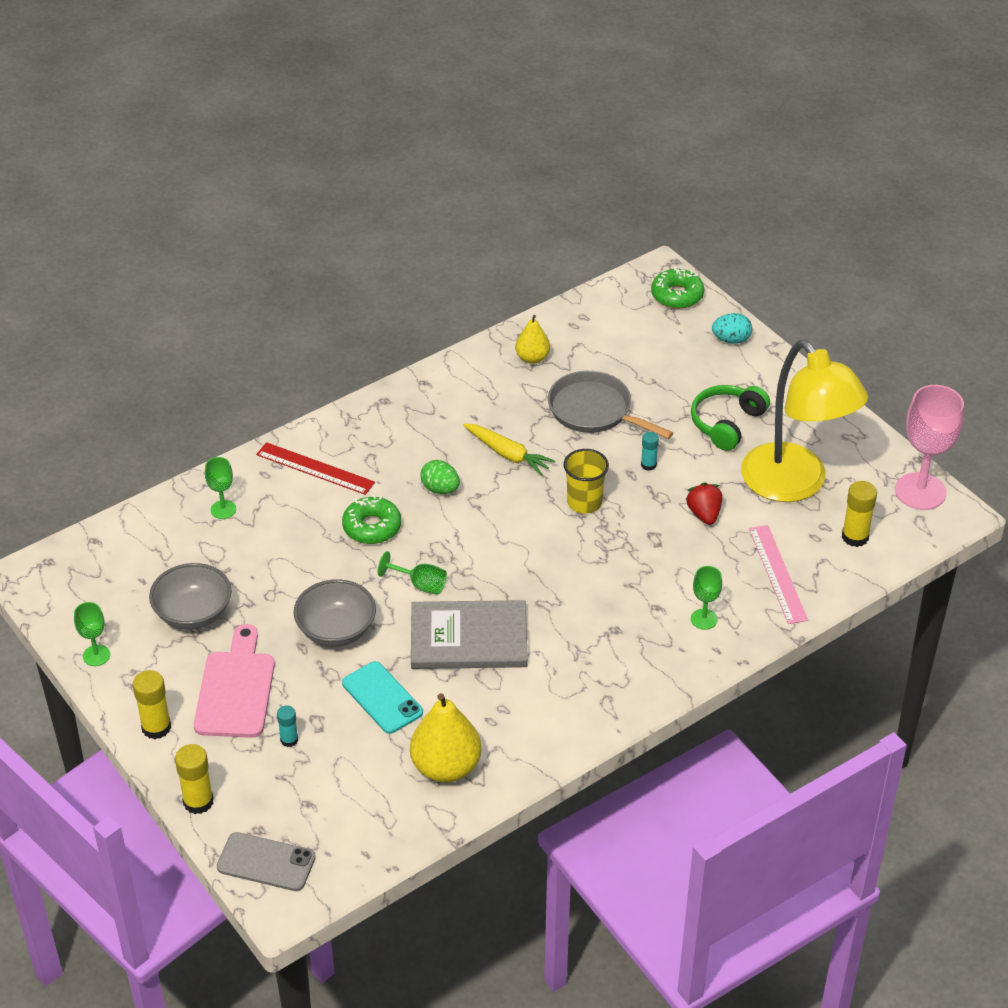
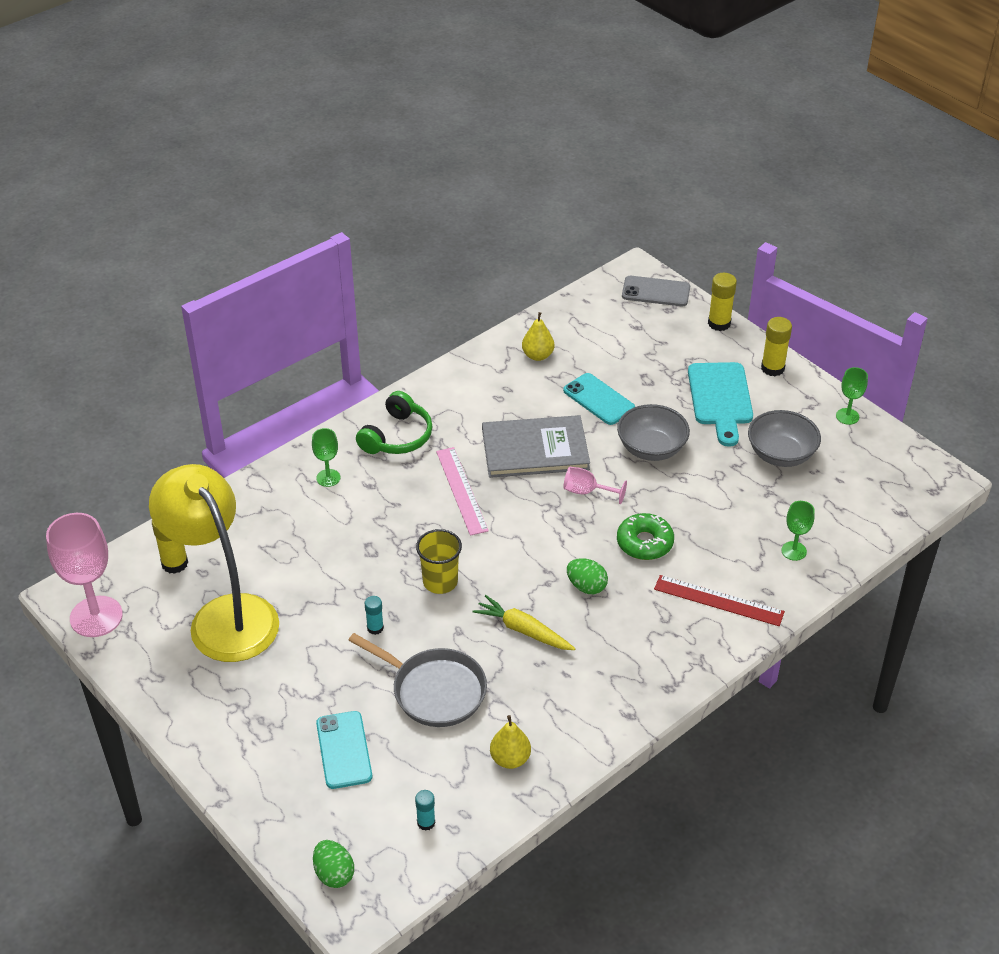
camera: 175 degrees right, 0 degrees up
pink cutting board [194,624,275,738] -> turquoise cutting board [688,362,753,447]
turquoise glue stick [277,705,298,747] -> turquoise glue stick moved to [415,790,435,831]
green goblet [377,551,447,595] -> pink goblet [563,467,627,504]
yellow pear [410,693,481,782] -> yellow pear [522,312,554,361], size x0.59
green donut [651,267,704,309] -> green egg [313,840,354,888]
red strawberry [685,482,722,525] -> none
green headphones [691,385,770,451] -> green headphones moved to [356,391,433,454]
turquoise egg [712,313,752,344] -> none
pink ruler [749,525,808,624] -> pink ruler moved to [436,447,489,536]
none -> turquoise phone [316,711,372,789]

